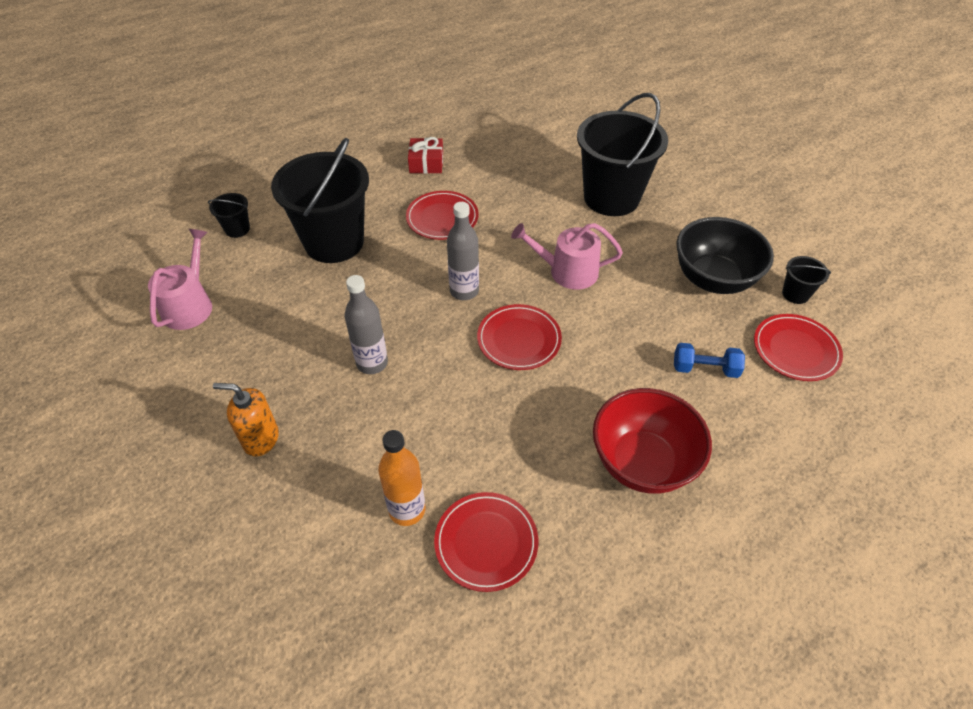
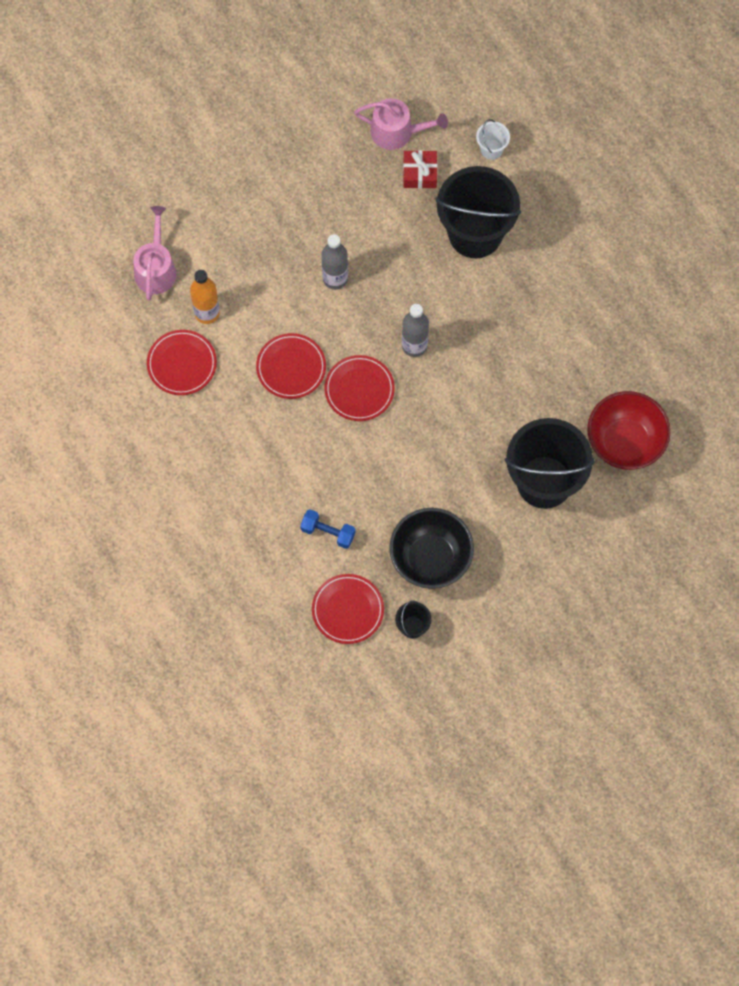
camera: 90 degrees right, 20 degrees up
black bucket [208,193,250,238] -> white bucket [476,119,510,160]
orange soap dispenser [213,383,279,456] -> none
red plate [406,191,479,240] -> red plate moved to [256,333,326,399]
red gift [408,137,443,173] -> red gift moved to [403,150,437,188]
pink watering can [511,223,623,290] -> pink watering can moved to [133,206,176,301]
red bowl [593,388,712,494] -> red bowl moved to [587,391,671,470]
blue dumbbell [674,343,745,378] -> blue dumbbell turned 75 degrees counterclockwise [300,509,356,549]

